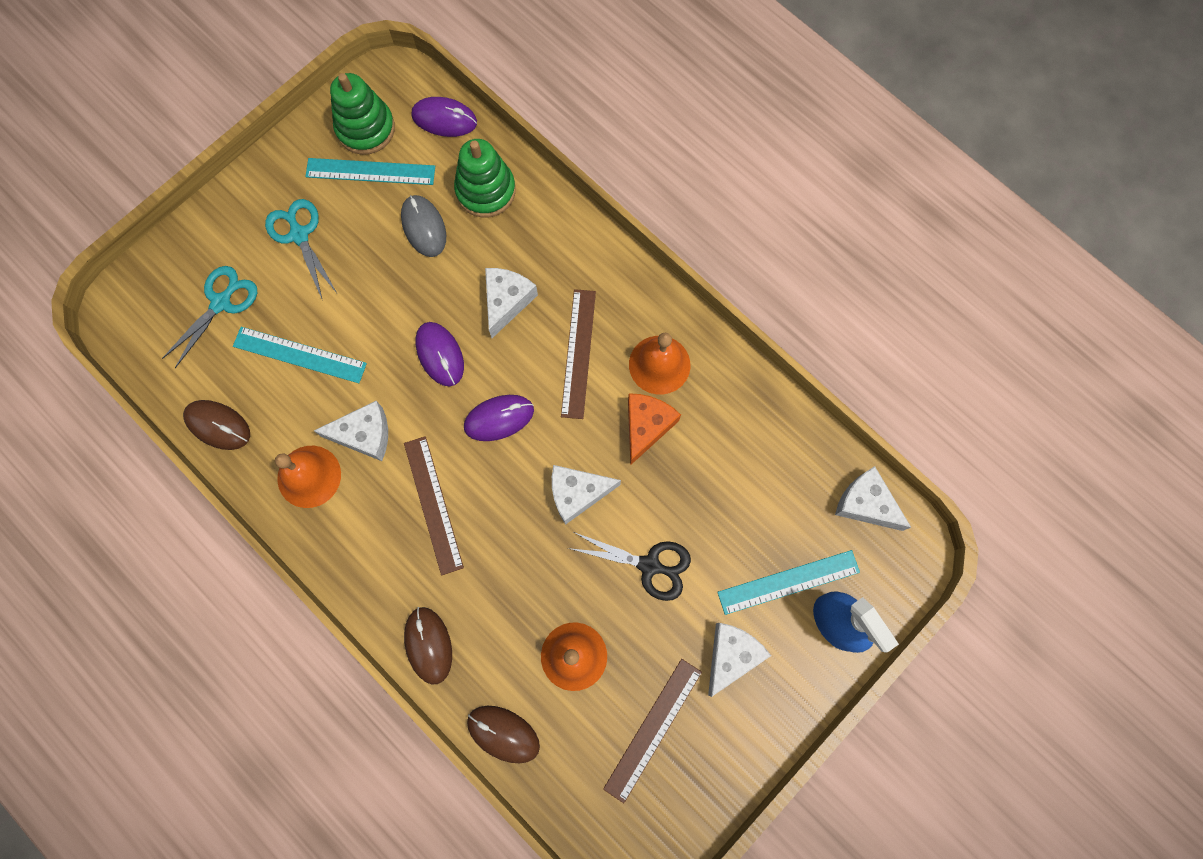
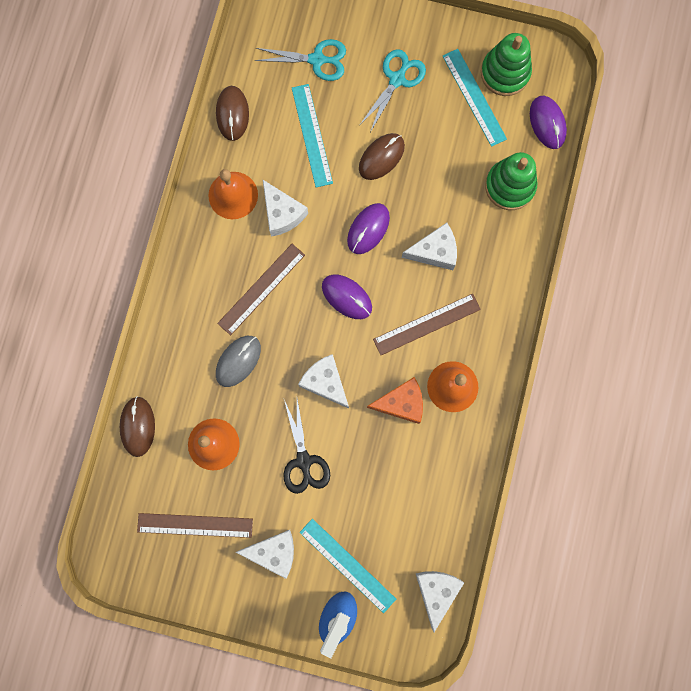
camera: 60 degrees right, 5 degrees up
grey mouse [401,195,446,257] -> grey mouse moved to [216,336,261,387]
brown mouse [404,607,452,685] -> brown mouse moved to [359,133,405,180]

